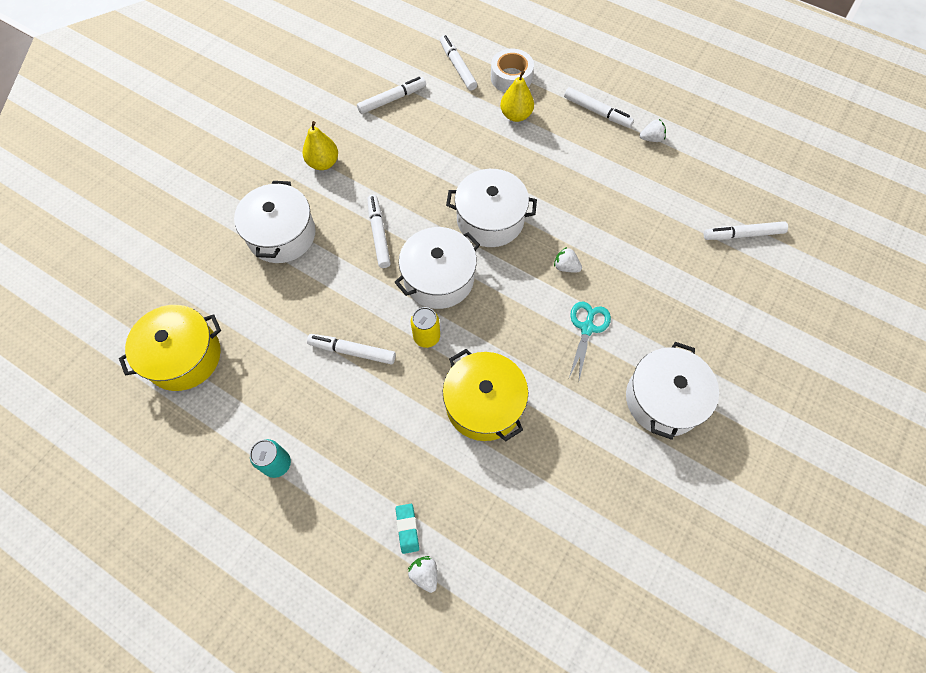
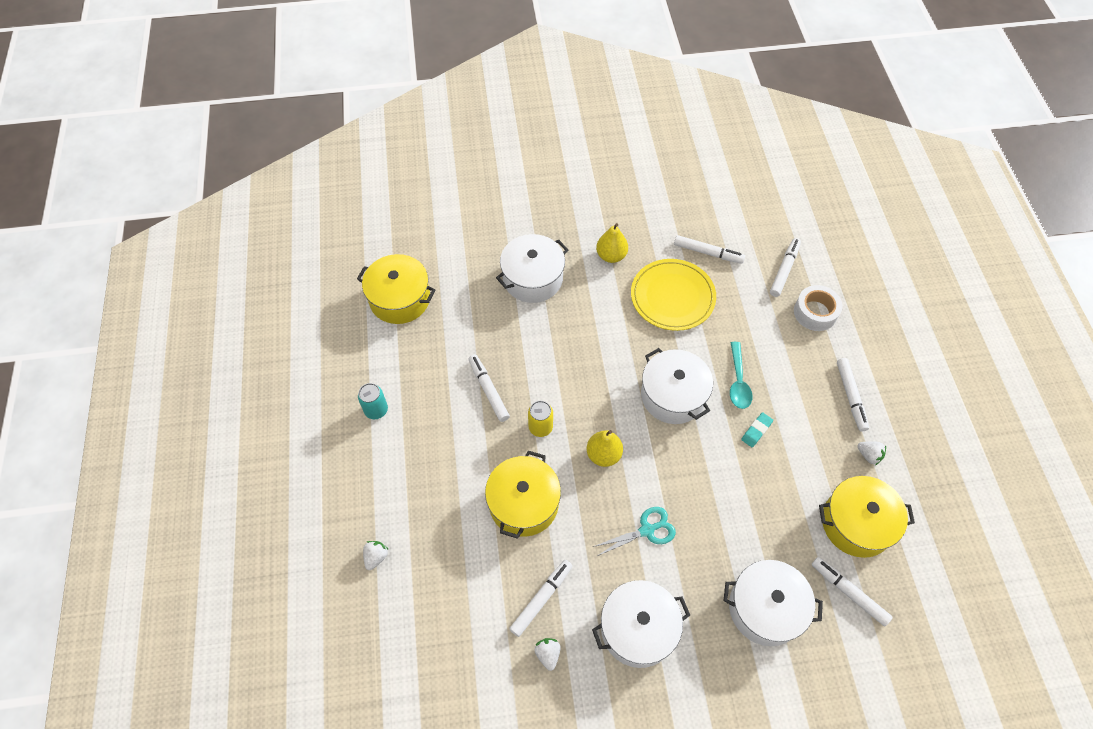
camera: 50 degrees right, 5 degrees down
white marker [367,195,391,268] -> white marker moved to [509,560,572,637]
white pot [395,227,480,309] -> white pot moved to [724,560,823,646]
turquoise eraser [396,504,419,554] -> turquoise eraser moved to [741,412,773,447]
yellow pear [500,70,534,122] -> yellow pear moved to [587,430,623,467]
white strawberry [554,247,582,272] -> white strawberry moved to [535,638,561,671]
none -> yellow plate [631,259,716,331]
none -> turquoise spoon [730,342,752,409]
none -> yellow pot [819,476,915,558]

